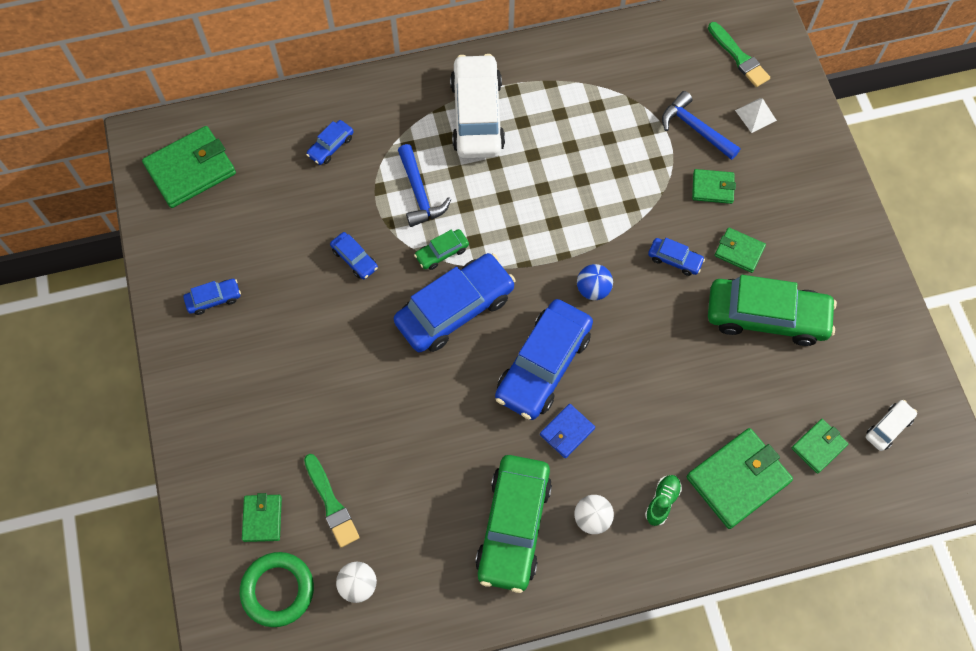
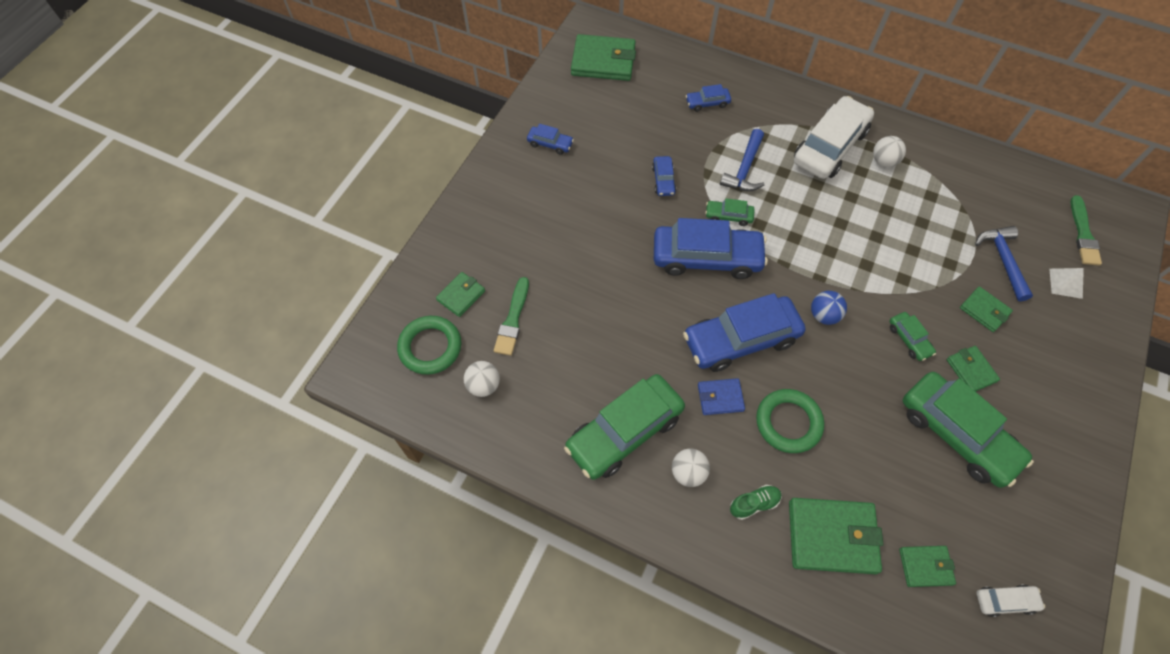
camera: 40 degrees right, 5 degrees down
blue car [648,238,705,276] -> green car [889,312,936,361]
none -> green ring [756,389,824,453]
none -> white ball [873,136,906,167]

